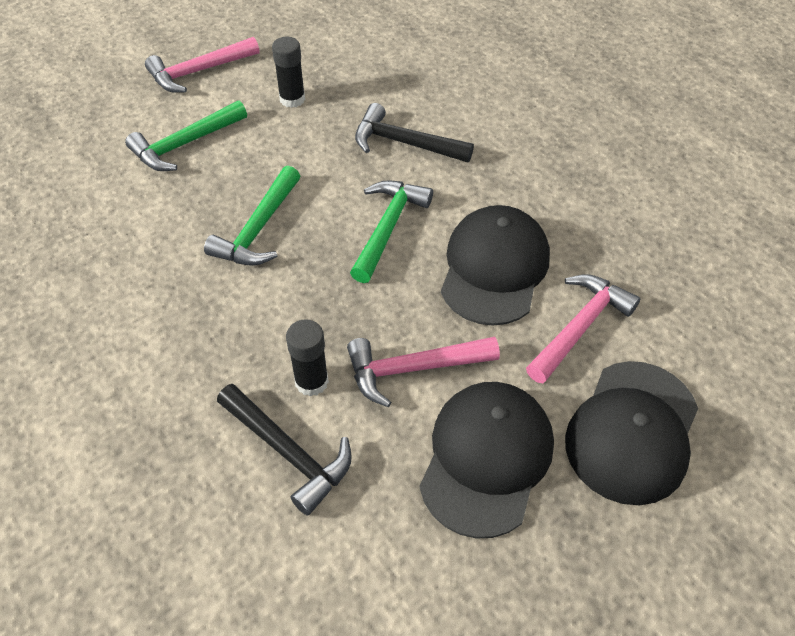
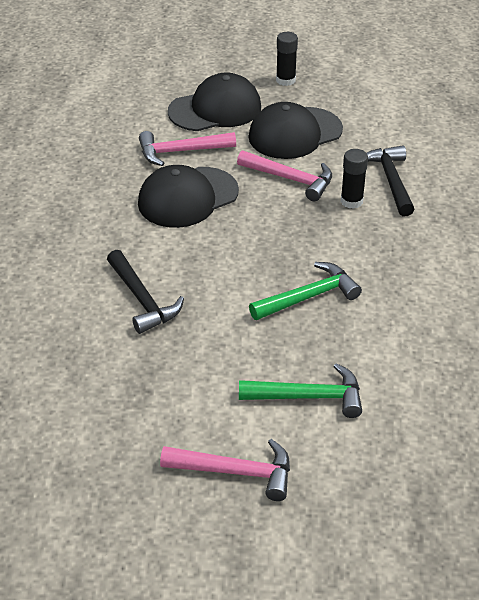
camera: 140 degrees left, 10 degrees down
black glue stick [272,37,305,108] -> black glue stick moved to [276,32,298,86]
green hammer [350,180,433,283] -> none

